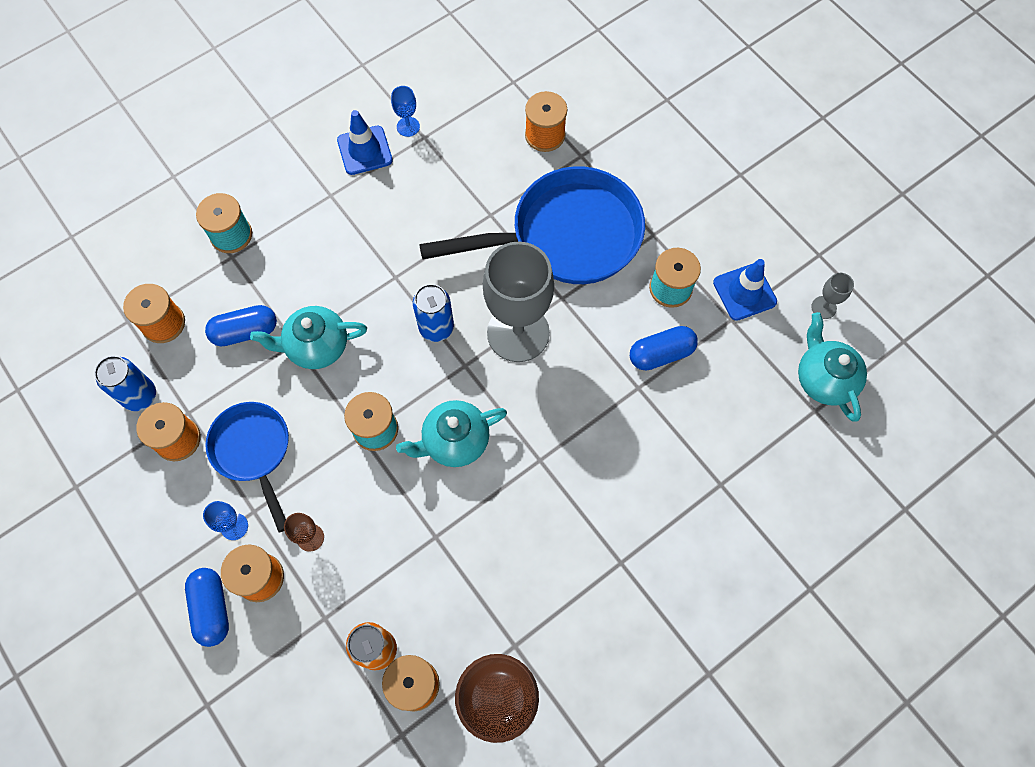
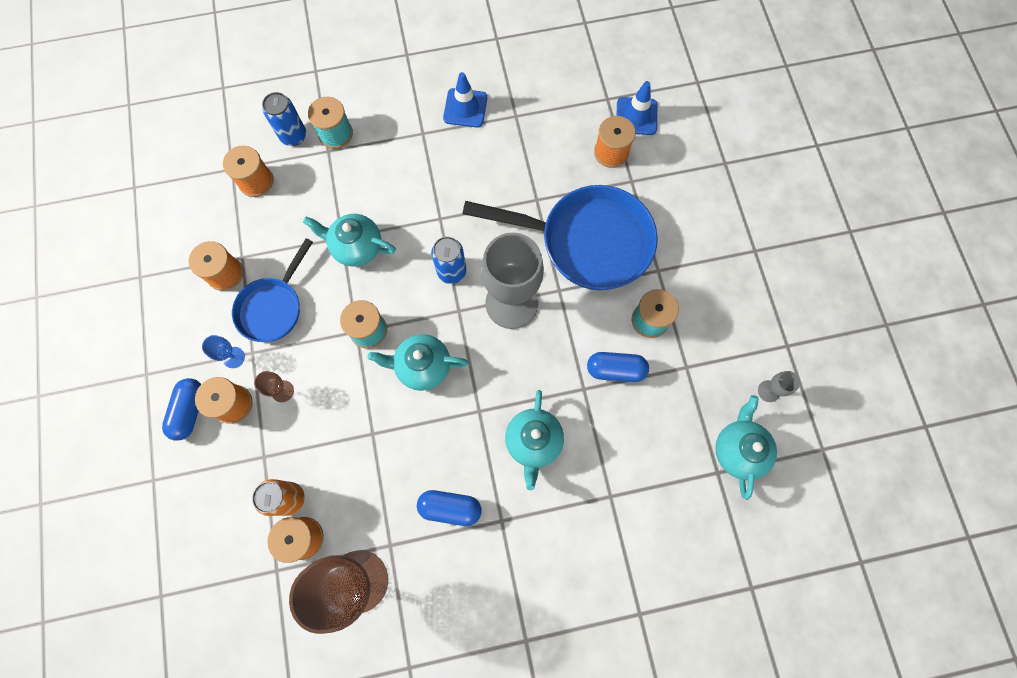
camera: 25 degrees right, 5 degrees up
blue can [94,356,156,411] -> blue can moved to [262,92,306,146]
blue capsule [205,305,277,347] -> blue capsule moved to [417,490,482,526]
blue pan [205,402,289,532] -> blue pan turned 150 degrees counterclockwise [232,238,313,342]
blue goblet [391,86,420,137] -> none
blue traffic cone [713,259,777,321] -> blue traffic cone moved to [617,81,657,135]
none -> turquoise teapot [505,390,564,490]

